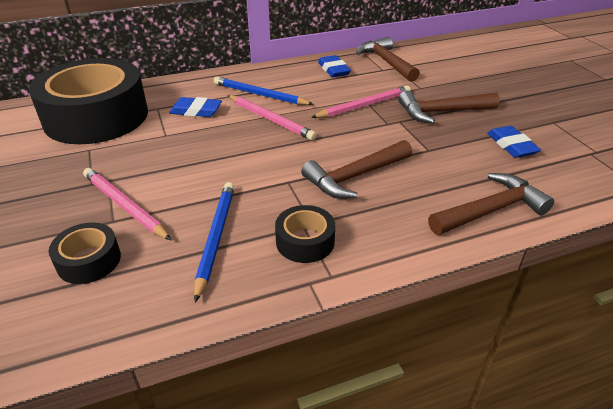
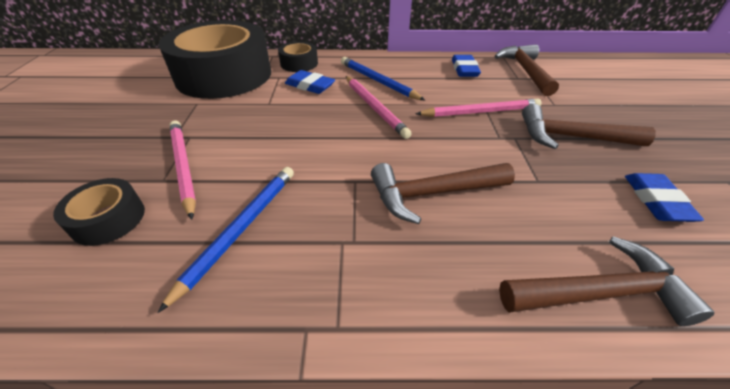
camera: 20 degrees right, 5 degrees up
black tape [275,205,335,263] -> black tape moved to [278,41,318,72]

